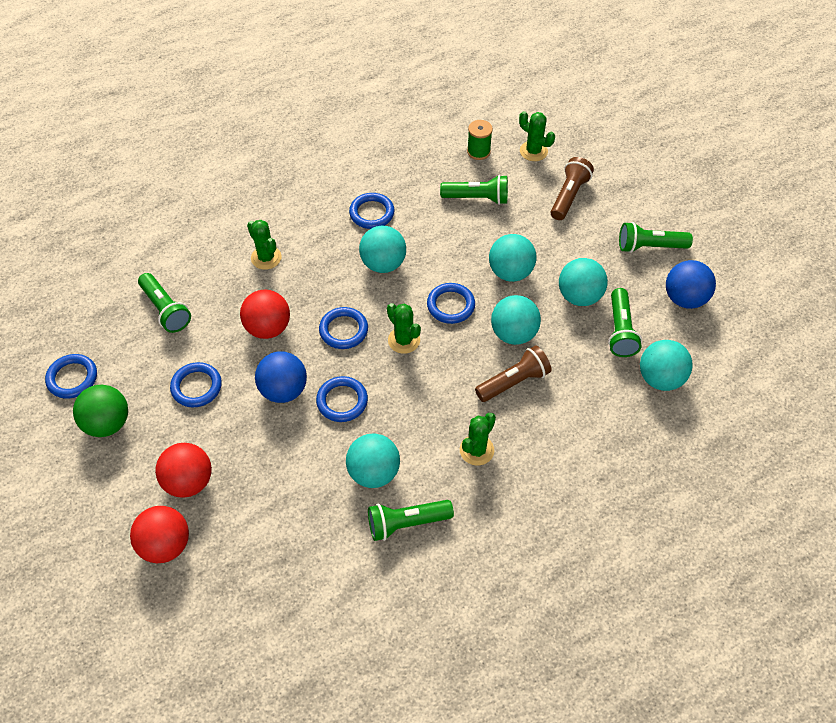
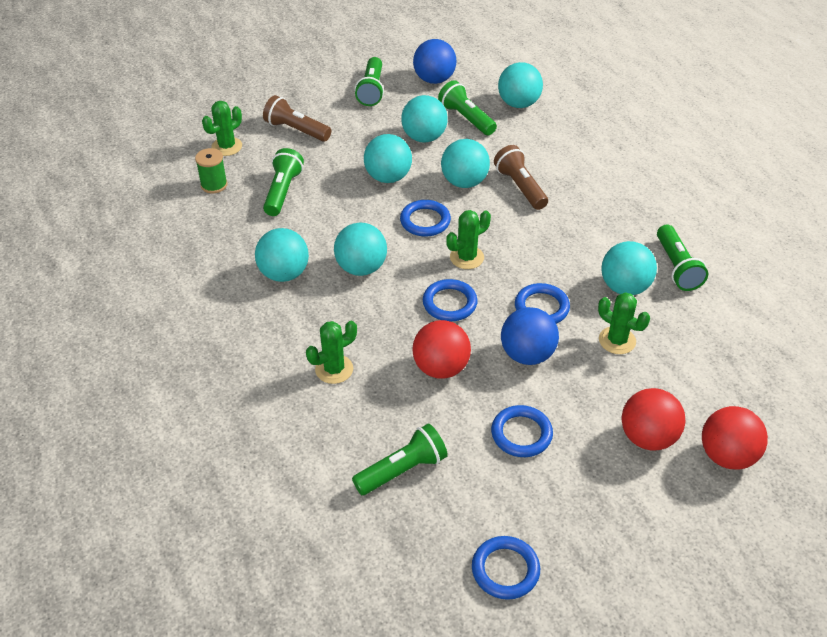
camera: 85 degrees left, 10 degrees down
green ball [73,385,128,437] -> none
blue ring [349,193,395,229] -> turquoise ball [255,228,309,282]
green cactus [460,413,496,466] -> green cactus moved to [598,292,650,354]
green flashlight [608,288,642,357] -> green flashlight turned 135 degrees counterclockwise [438,80,497,136]

